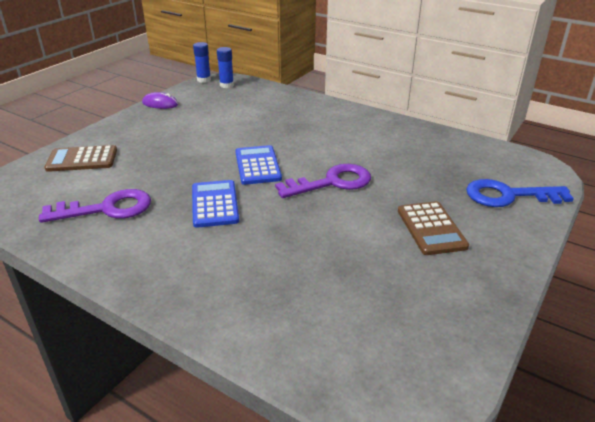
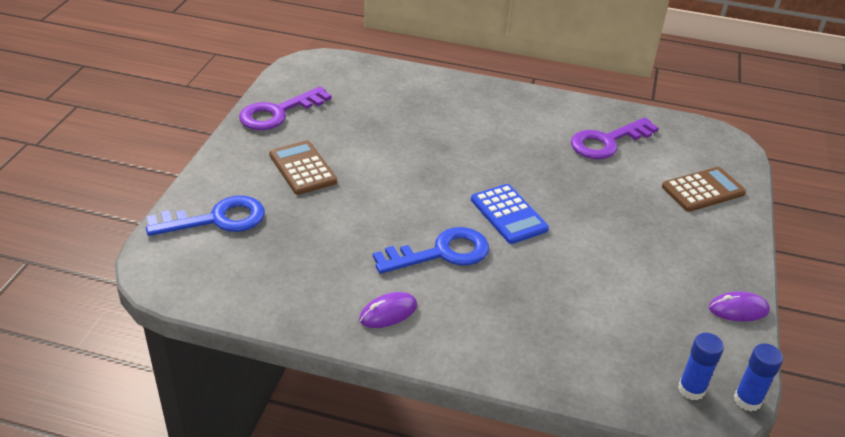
camera: 160 degrees right, 5 degrees up
blue calculator [192,180,239,228] -> none
purple key [275,164,371,198] -> purple key moved to [239,86,332,130]
none -> purple mouse [359,292,417,328]
none -> blue key [373,227,489,274]

